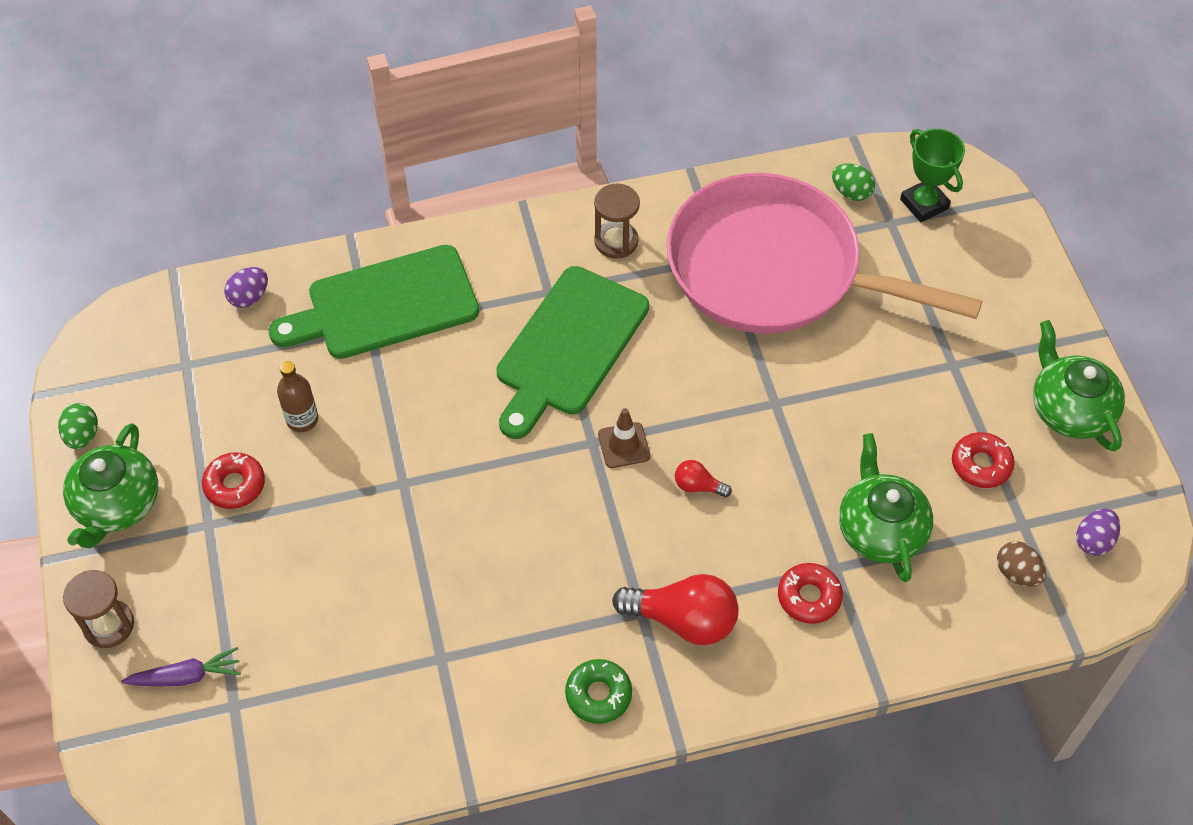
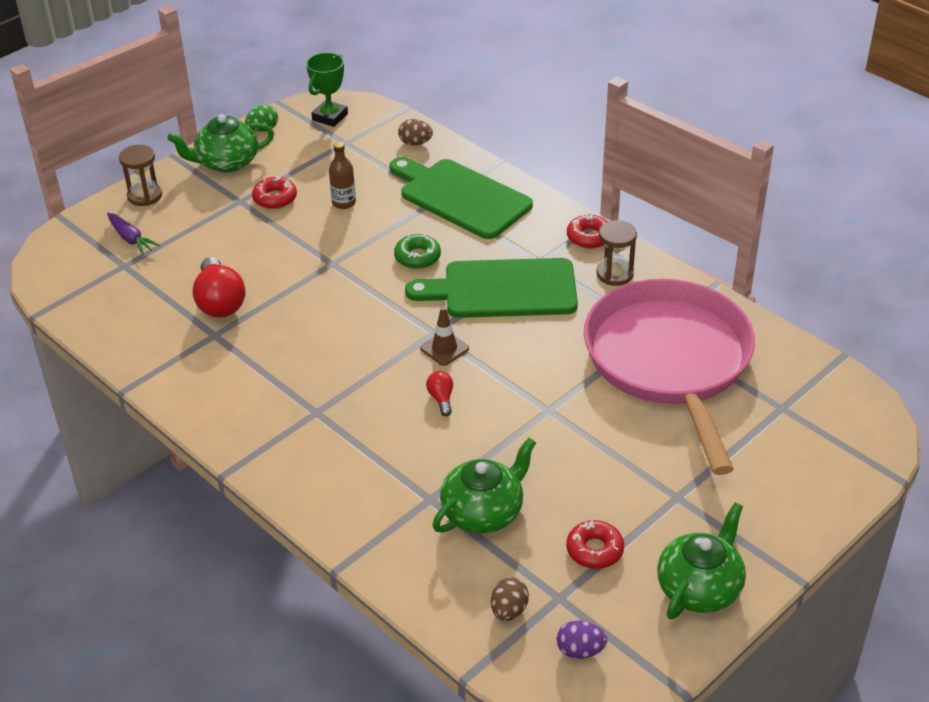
camera: 60 degrees right, 15 degrees down
purple egg [224,267,268,308] -> brown egg [398,119,433,146]
green donut [565,659,632,724] -> green donut moved to [394,234,441,269]
red light bulb [612,574,739,645] -> red light bulb moved to [192,257,246,318]
red donut [778,563,843,624] -> red donut moved to [567,214,608,249]
green egg [832,163,875,201] -> none
green trophy [900,129,965,222] -> green trophy moved to [306,52,348,127]

